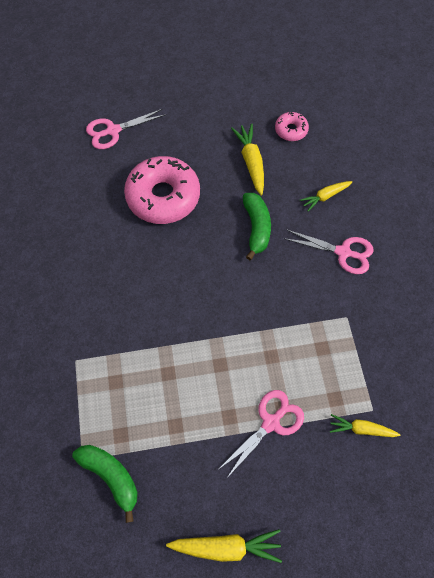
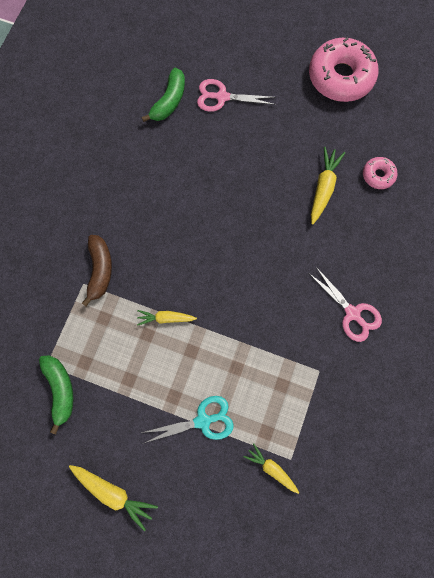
camera: 30 degrees right, 10 degrees up
pink donut [124,156,200,224] -> pink donut moved to [309,37,378,102]
pink scissors [219,390,304,478] -> turquoise scissors [141,396,234,443]
green banana [243,193,271,260] -> green banana moved to [141,68,185,122]
yellow carrot [300,181,352,211] -> yellow carrot moved to [137,310,197,326]
none -> brown banana [82,235,112,306]

